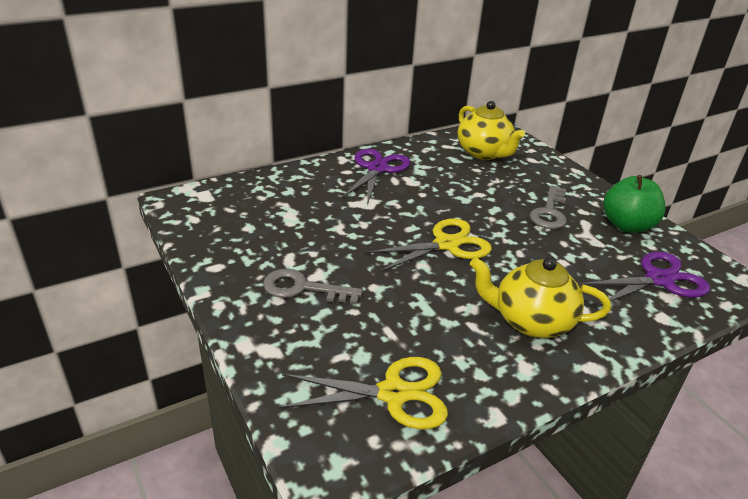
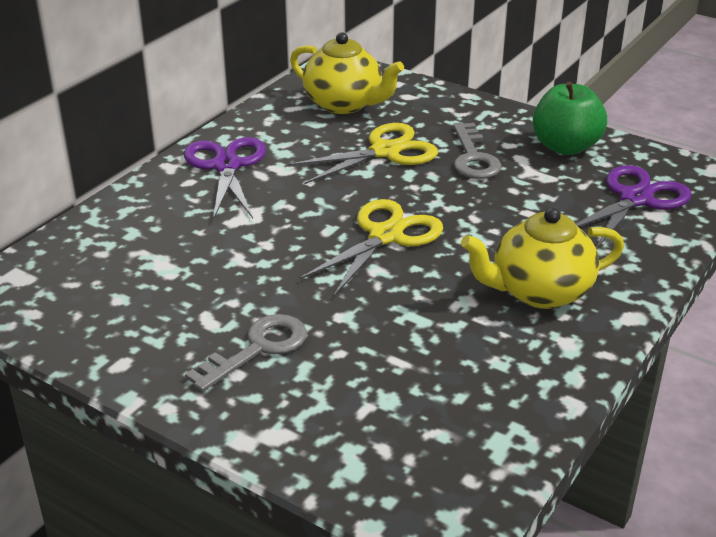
camera: 25 degrees left, 0 degrees up
grey key [263,269,363,305] -> grey key turned 150 degrees clockwise [185,314,307,392]
yellow scissors [279,357,448,429] -> yellow scissors moved to [287,123,438,184]

